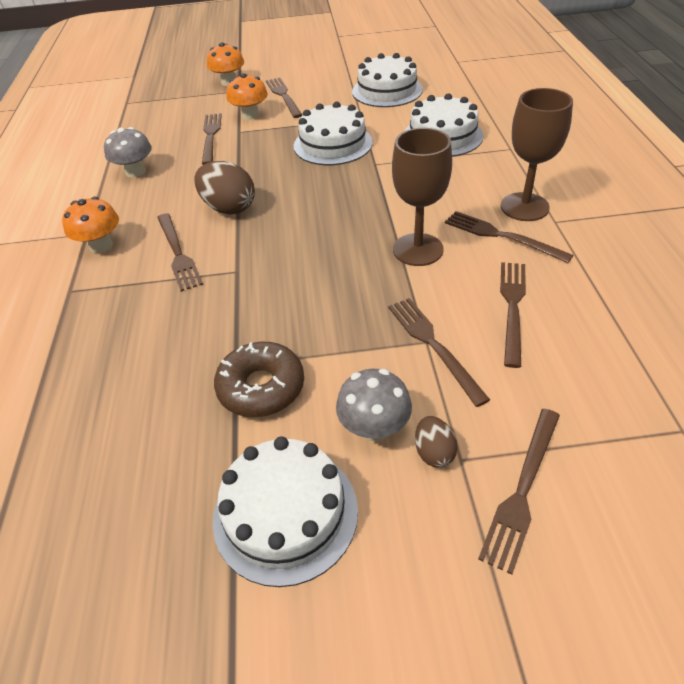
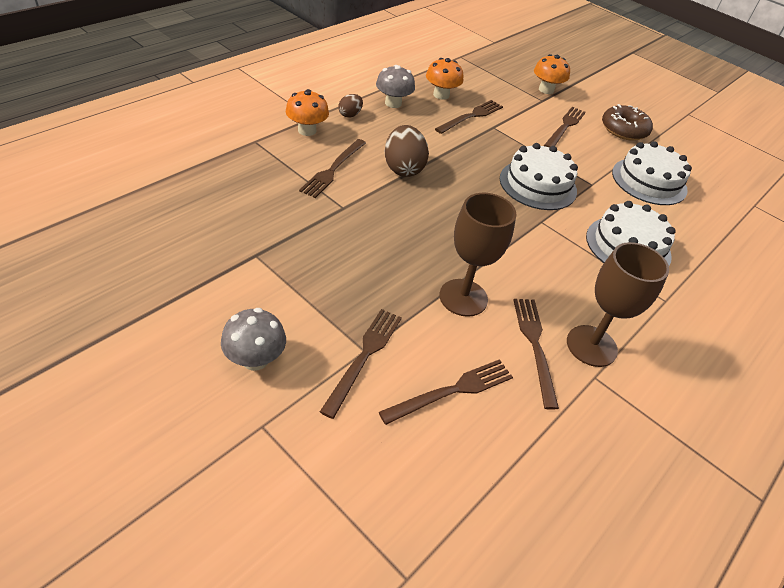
camera: 40 degrees right, 0 degrees up
white cake [213,436,358,587] -> none
brown donut [214,342,304,417] -> brown donut moved to [602,104,653,141]
orange mushroom [227,73,268,120] -> orange mushroom moved to [426,58,463,100]
brown egg [415,416,458,467] -> brown egg moved to [338,94,363,118]
brown fork [478,409,560,575] -> none

